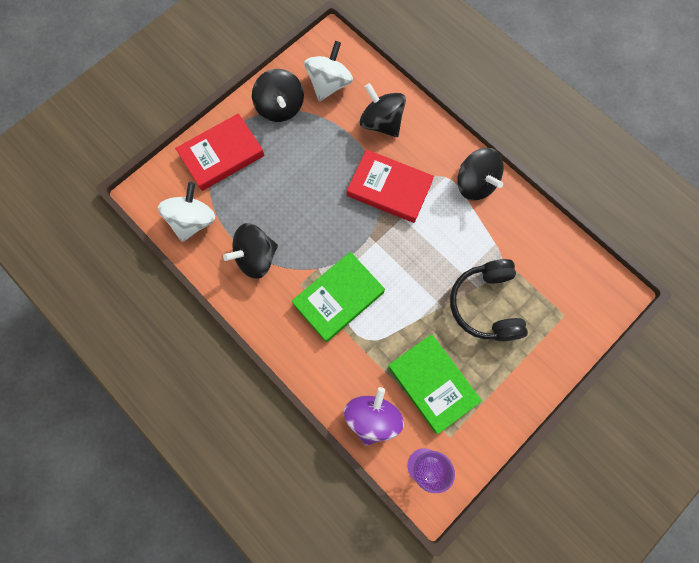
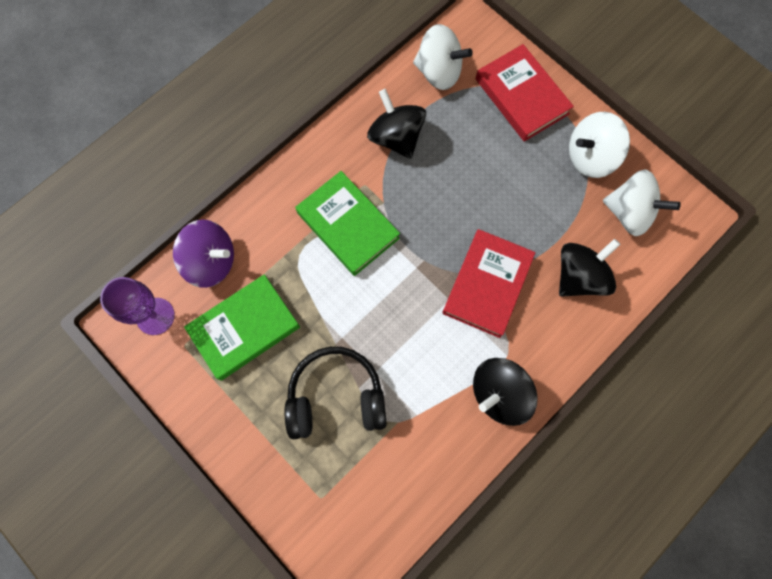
camera: 90 degrees right, 0 degrees up
black spinning top [252,69,304,122] -> white spinning top [569,112,630,178]

